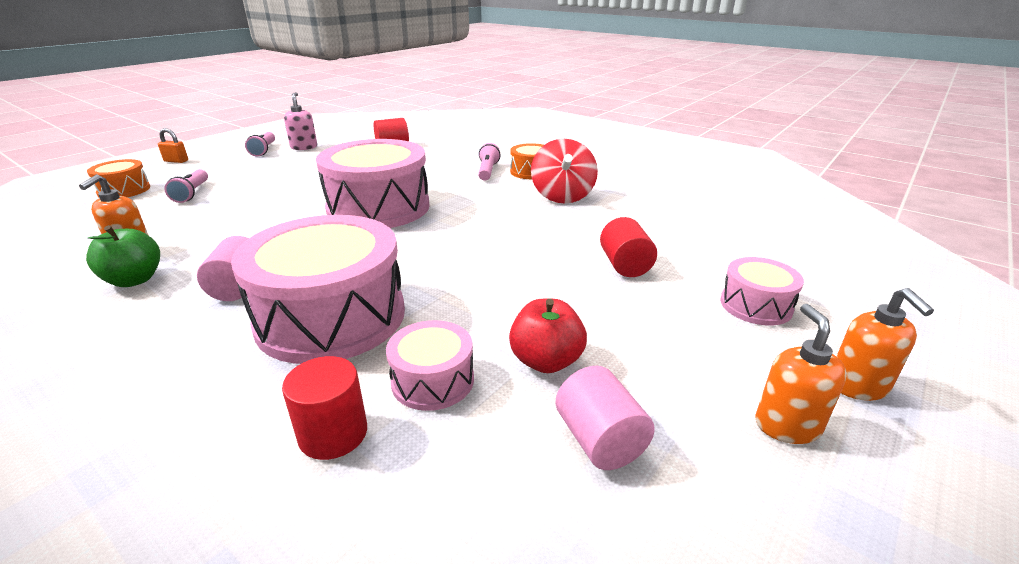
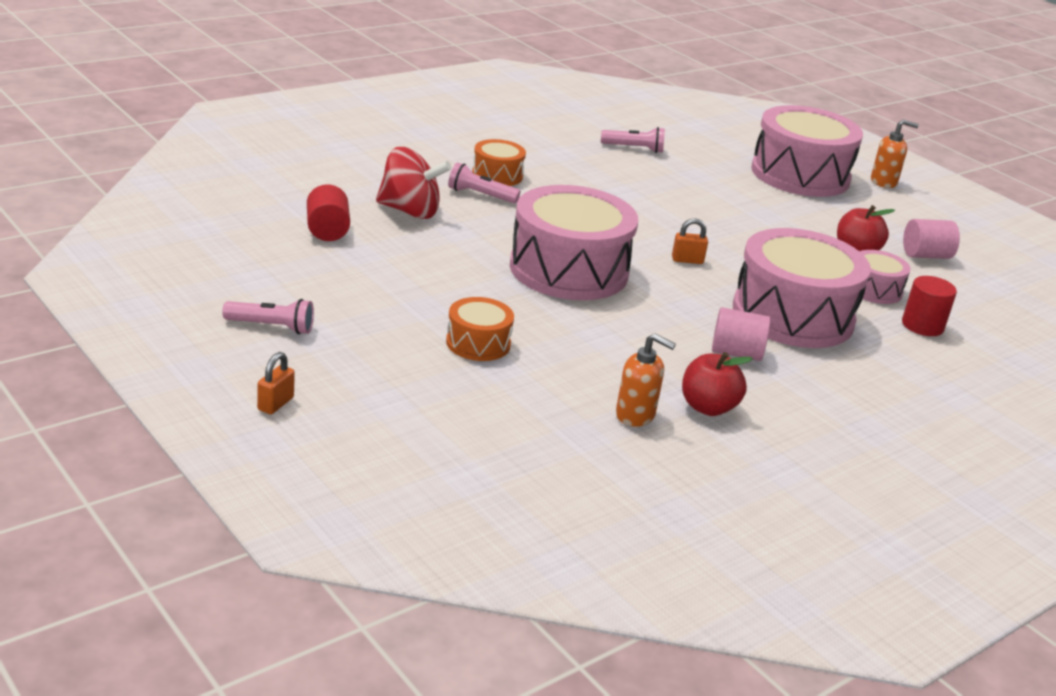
camera: 80 degrees left, 0 degrees up
green apple [86,225,160,287] -> red apple [682,352,753,416]
orange drum [87,159,150,197] -> orange drum moved to [446,297,514,361]
pink flashlight [164,169,208,203] -> pink flashlight moved to [601,127,665,153]
pink soap dispenser [284,92,317,150] -> none
red spinning top [531,139,598,204] -> red spinning top moved to [376,147,451,219]
red cylinder [600,217,657,277] -> none
pink drum [720,257,804,325] -> pink drum [751,105,863,197], size x2.07
orange soap dispenser [756,304,847,444] -> none
none -> orange padlock [672,218,708,264]

